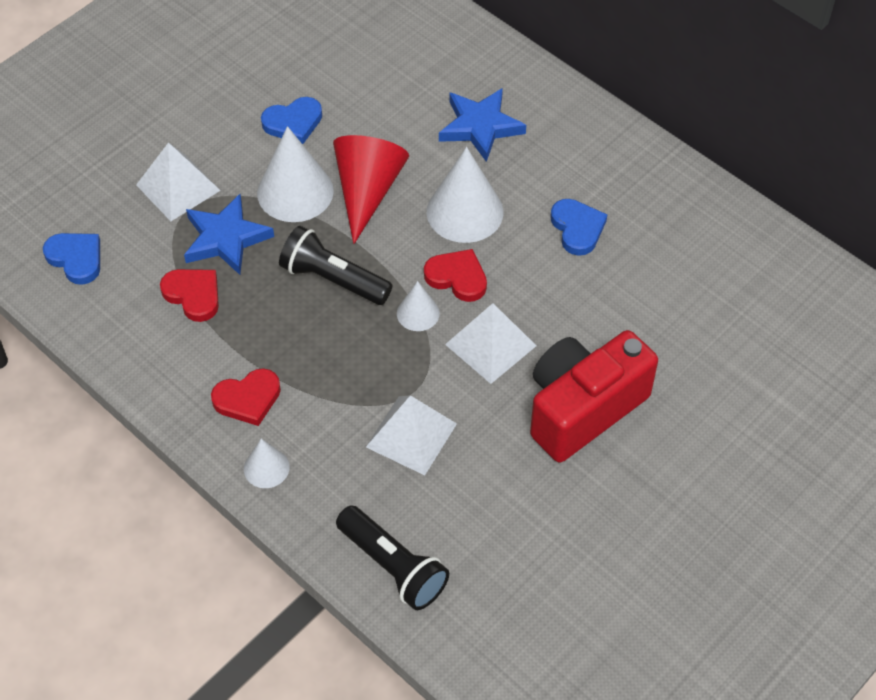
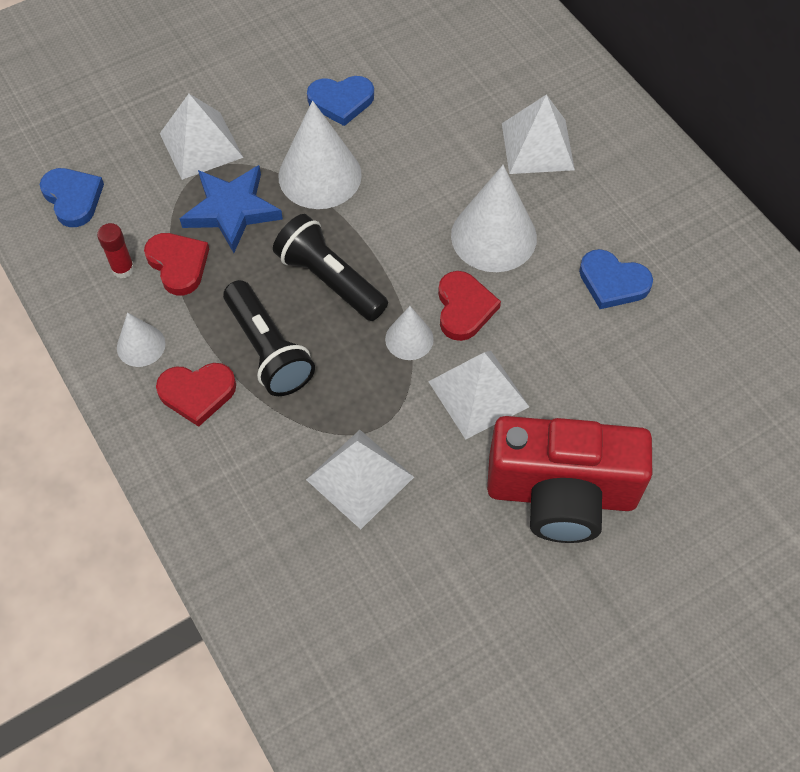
camera: 15 degrees right, 5 degrees up
white cone [244,439,290,488] -> white cone moved to [117,312,166,367]
red cone [333,135,409,244] -> none
black flashlight [336,505,449,610] -> black flashlight moved to [223,280,315,396]
red heart [424,249,487,302] -> red heart turned 45 degrees clockwise [438,271,501,341]
blue star [439,88,526,162] -> white pyramid [502,94,575,174]
red camera [530,330,658,462] -> red camera turned 150 degrees counterclockwise [487,416,652,543]
blue heart [550,199,607,256] -> blue heart turned 120 degrees clockwise [579,249,653,309]
none -> red glue stick [97,223,134,278]

